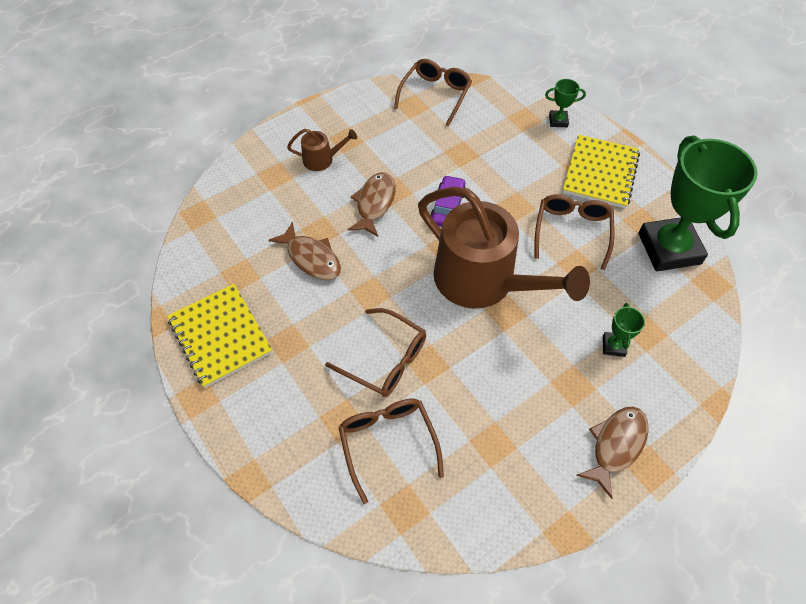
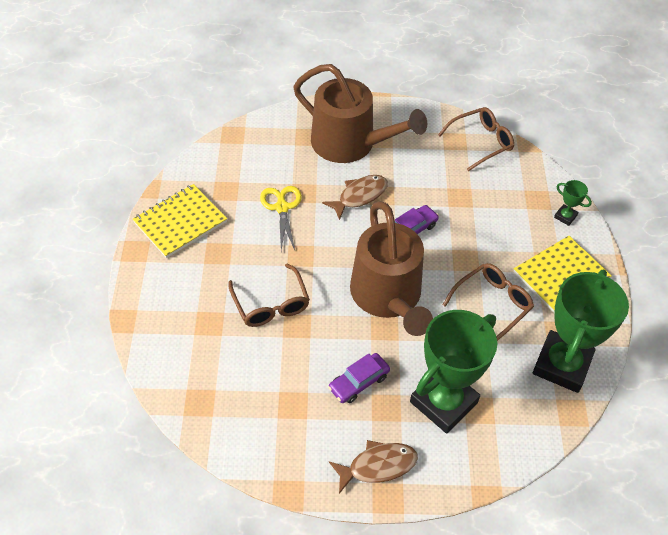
camera: 35 degrees right, 5 degrees down
yellow notebook [168,284,273,388] -> yellow notebook turned 45 degrees clockwise [133,184,227,258]
brown fish [269,221,341,280] -> yellow scissors [260,186,302,251]
brown watering can [287,129,357,171] -> brown watering can [293,64,427,163], size x2.38
brown glasses [338,398,444,504] -> none
green trophy [603,303,645,357] -> green trophy [410,310,497,433], size x2.44
none -> purple car [328,353,390,403]

